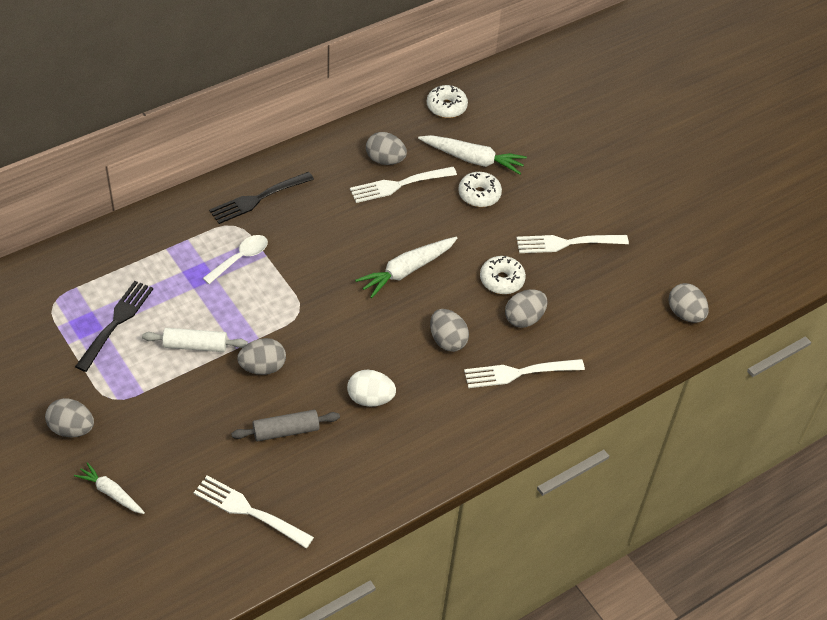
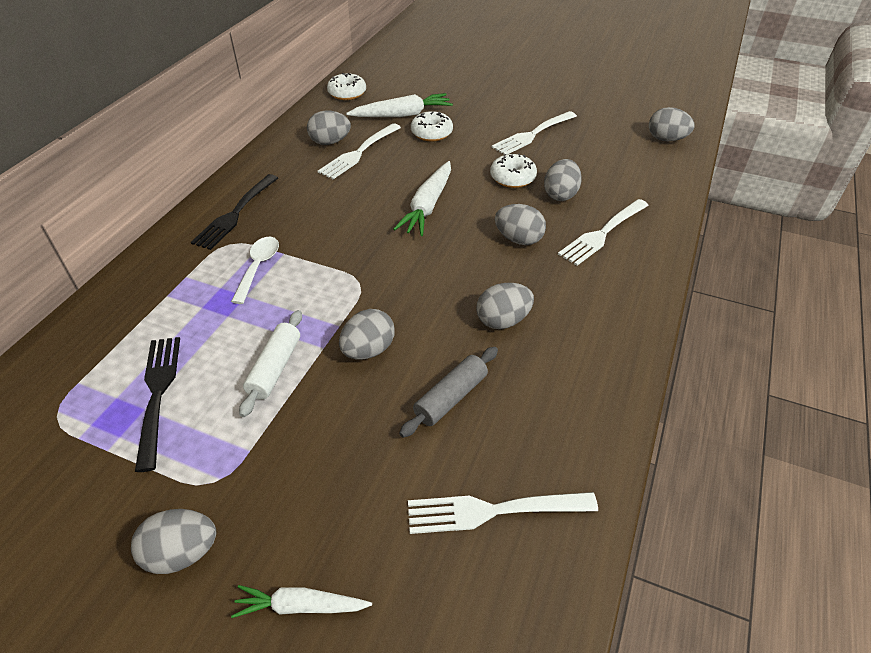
camera: 30 degrees left, 5 degrees down
white rolling pin [142,328,248,352] -> white rolling pin turned 45 degrees counterclockwise [239,310,302,417]
white egg [347,370,396,407] -> grey egg [477,283,534,329]

